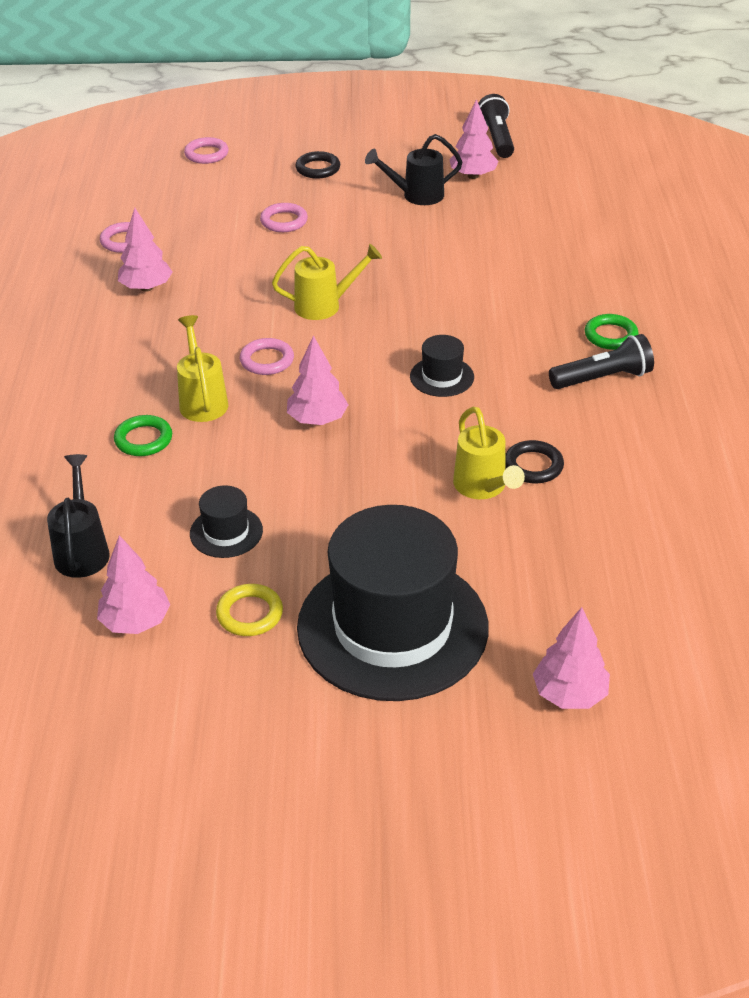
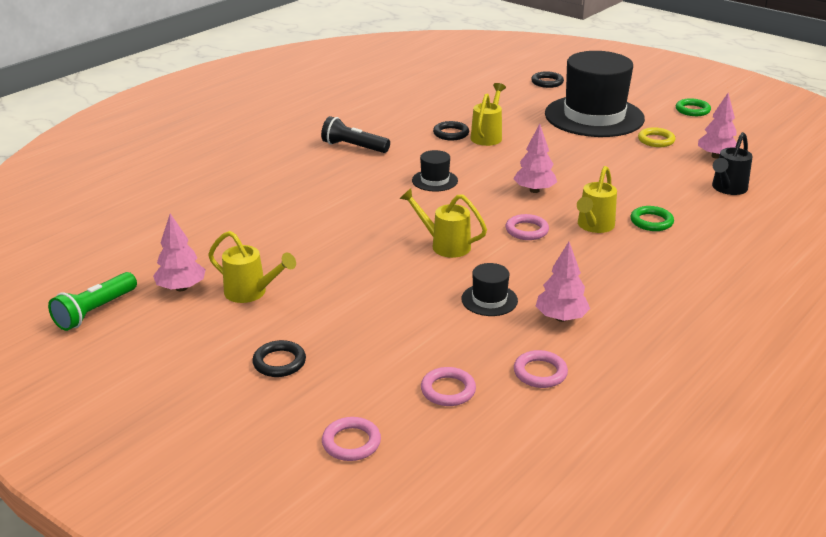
camera: 140 degrees left, 10 degrees down
black hat [190,485,263,558] -> black hat moved to [461,263,518,316]
pink ring [260,203,308,232] -> pink ring moved to [421,367,476,406]
black watering can [365,134,462,205] -> yellow watering can [208,231,296,303]
black flashlight [478,94,514,158] -> green flashlight [48,272,137,331]
pink tree [533,607,610,709] -> black ring [531,71,564,88]
green ring [585,314,639,350] -> green ring moved to [676,98,711,116]

